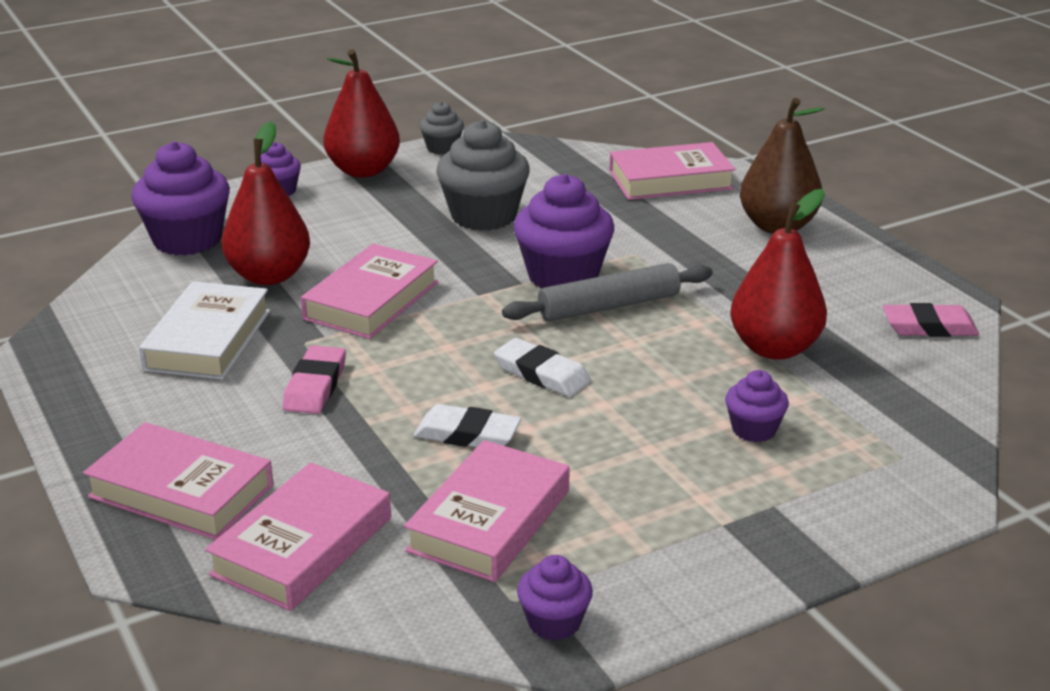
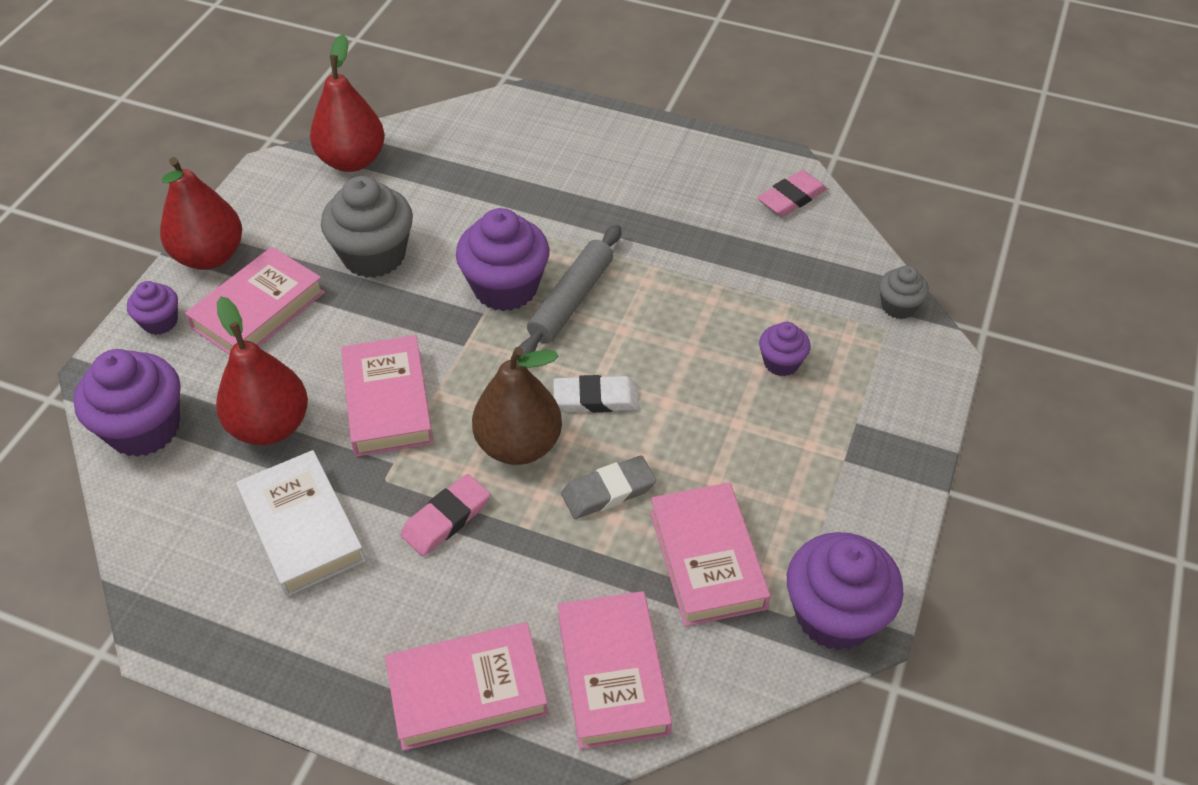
camera: 40 degrees left, 20 degrees up
pink eraser [282,345,346,414] -> pink eraser turned 75 degrees clockwise [401,474,490,556]
white eraser [413,404,521,447] -> grey eraser [561,456,656,519]
grey cupcake [420,101,464,154] -> grey cupcake moved to [879,266,929,319]
purple cupcake [517,555,593,641] -> purple cupcake [787,532,904,650], size x1.89
pink book [609,142,735,200] -> pink book moved to [185,247,325,355]
red pear [730,189,827,360] -> red pear moved to [310,34,385,172]
brown pear [740,98,825,234] -> brown pear moved to [472,347,562,465]

